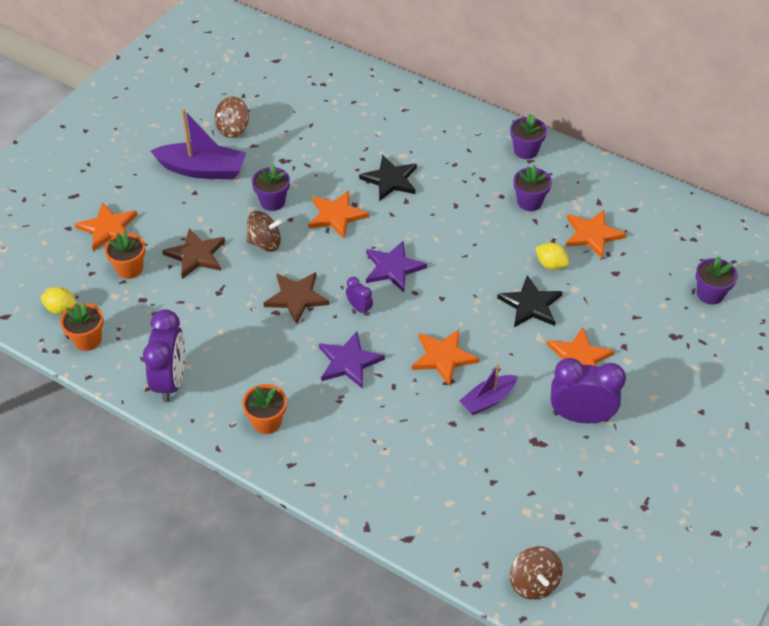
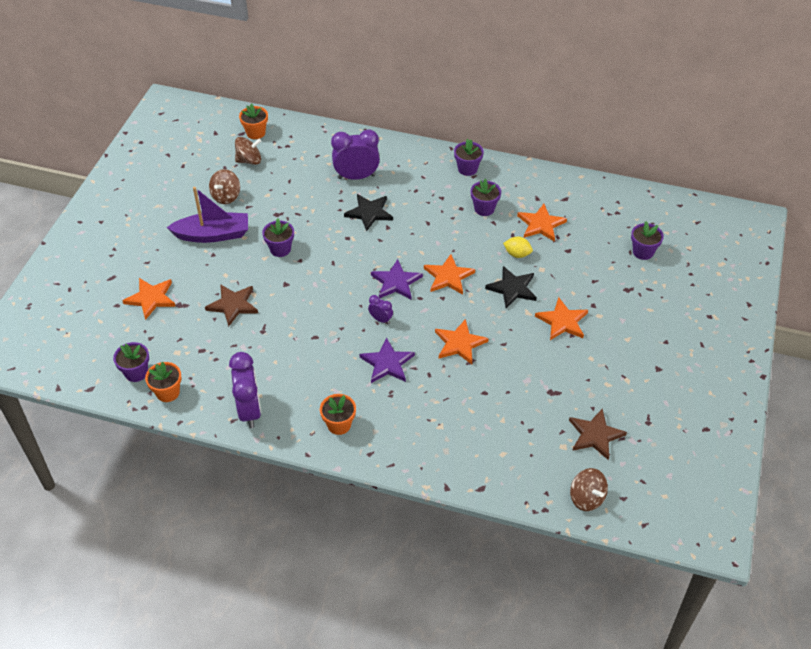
camera: 15 degrees left, 0 degrees up
yellow lemon [41,287,77,314] -> purple flower pot [113,342,149,382]
orange flower pot [105,231,146,279] -> orange flower pot moved to [239,103,268,139]
brown spinning top [246,211,282,252] -> brown spinning top moved to [235,137,261,165]
brown star [263,272,329,324] -> brown star moved to [569,408,627,460]
orange star [308,190,369,238] -> orange star moved to [424,254,475,295]
purple boat [459,363,517,415] -> none
purple clock [550,358,626,423] -> purple clock moved to [331,129,380,180]

